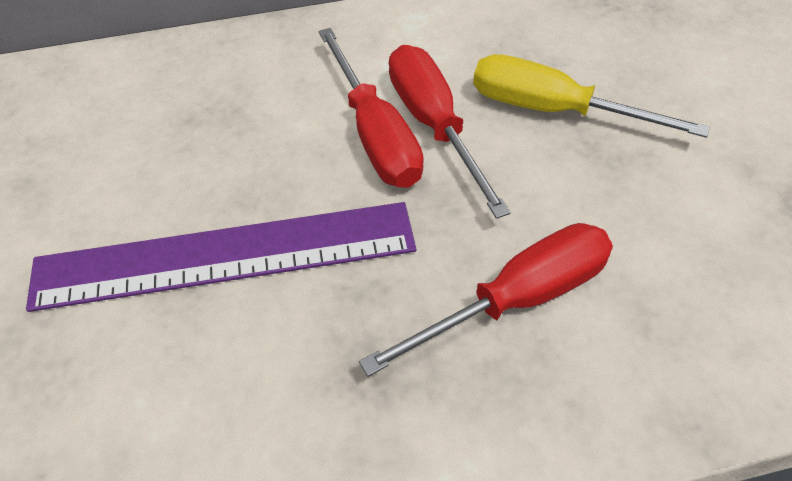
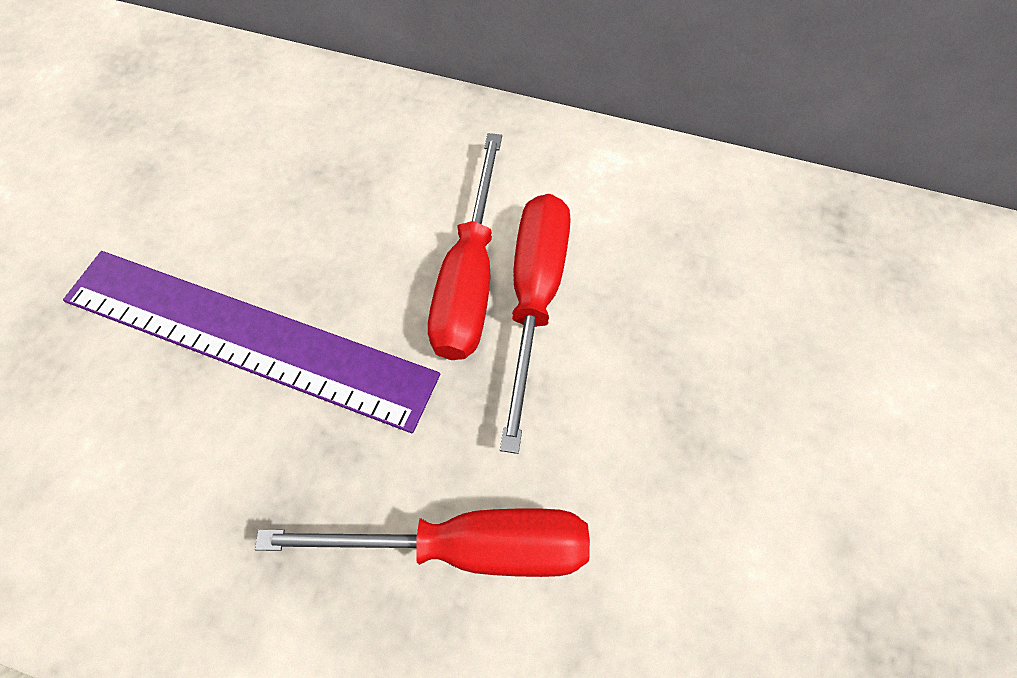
camera: 30 degrees right, 10 degrees up
yellow screwdriver [473,54,710,138] -> none

